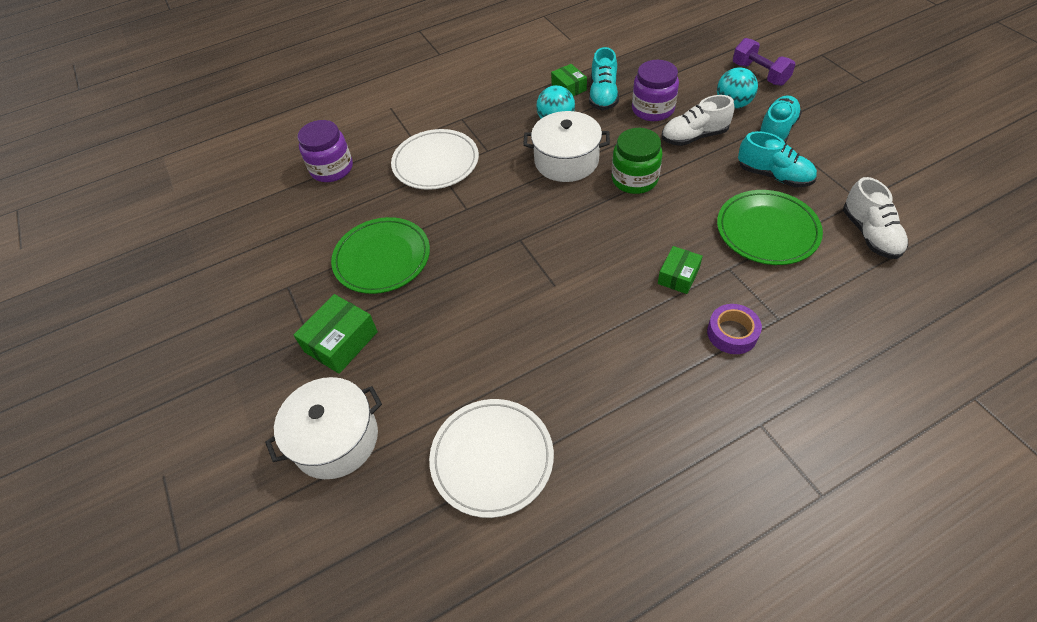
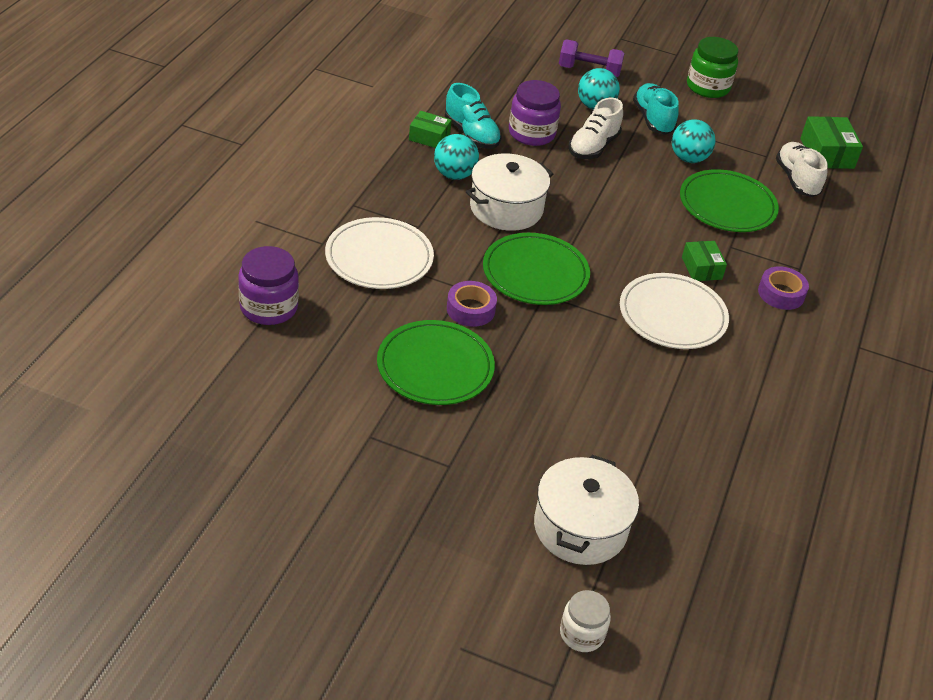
camera: 50 degrees left, 10 degrees down
green box [293,294,378,374] -> green box moved to [801,116,863,169]
white plate [429,399,554,518] -> white plate moved to [620,273,729,349]
green jar [612,128,663,194] -> green jar moved to [687,37,738,98]
turquoise shoe [738,131,817,187] -> turquoise ball [672,119,716,163]
white shoe [843,177,908,259] -> white shoe turned 135 degrees counterclockwise [776,142,828,197]
none -> purple tape [447,281,497,327]
none -> green plate [483,233,590,305]
none -> white jar [560,590,611,652]

